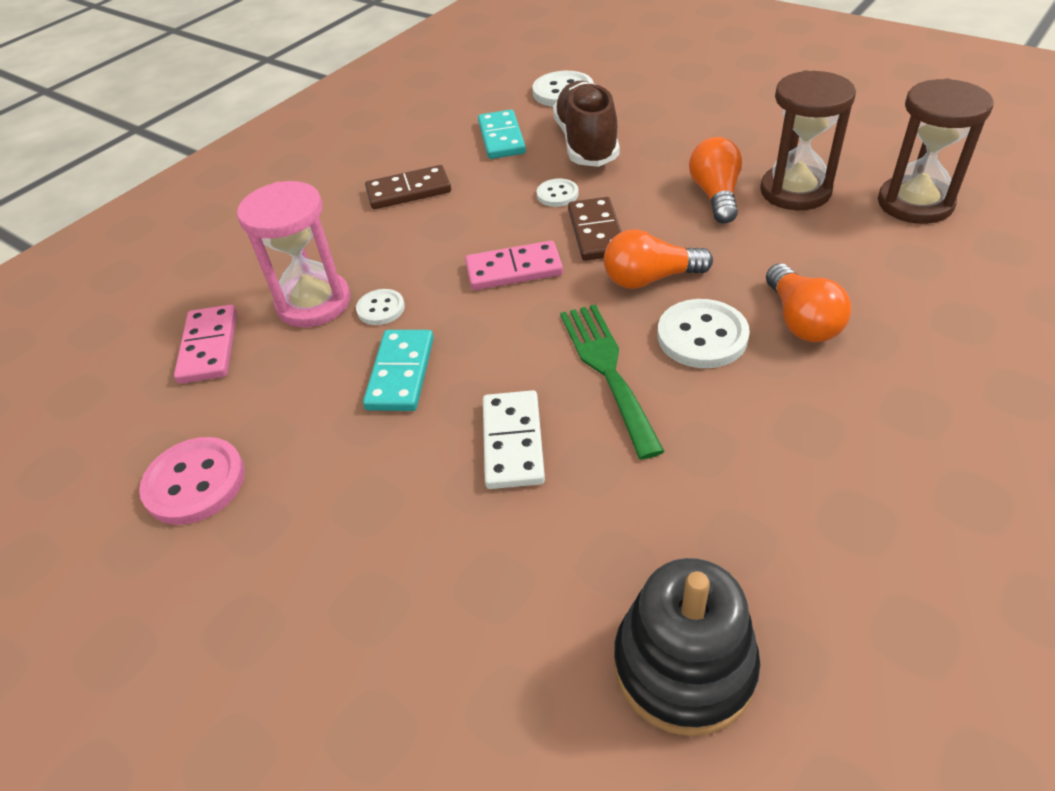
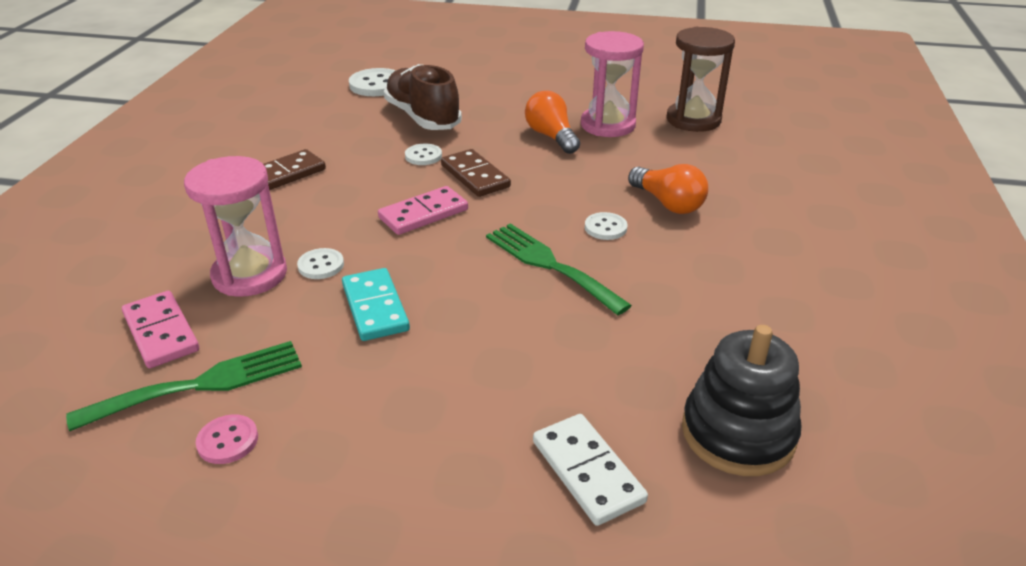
camera: 30 degrees left, 10 degrees down
pink button [139,437,245,525] -> pink button [196,414,258,464], size x0.58
turquoise domino [478,110,526,159] -> none
white domino [483,390,545,489] -> white domino moved to [533,414,648,526]
orange light bulb [604,230,713,289] -> none
white button [658,299,750,368] -> white button [585,212,627,240], size x0.58
brown hourglass [760,71,856,210] -> pink hourglass [581,31,644,137]
none -> green fork [66,341,302,431]

